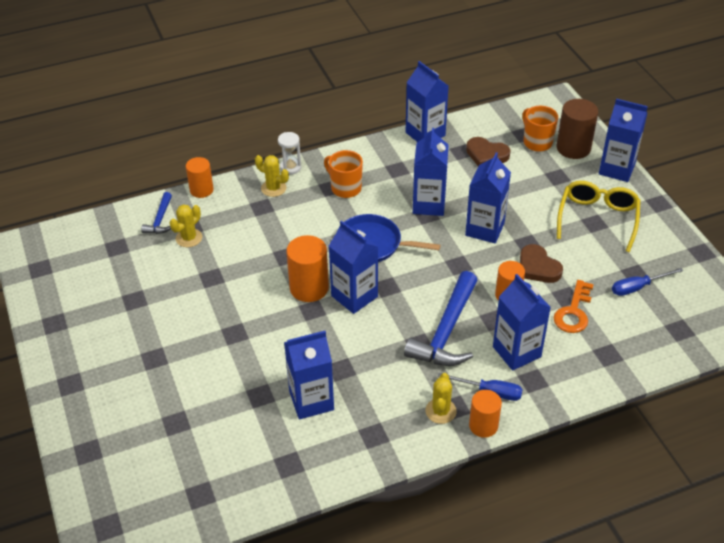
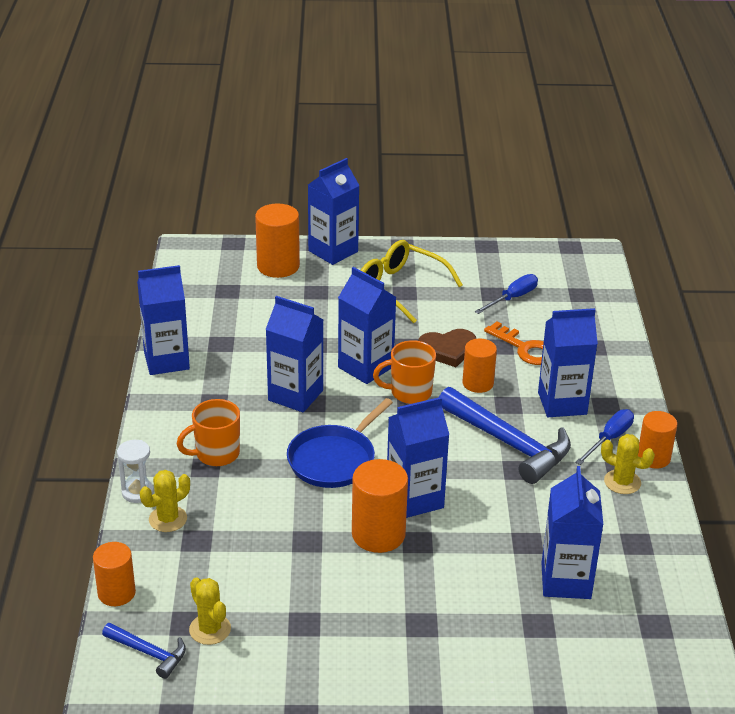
camera: 70 degrees left, 10 degrees down
brown heart [466,137,511,166] -> none
orange mug [522,106,558,152] -> orange mug moved to [373,340,436,404]
brown cylinder [556,99,598,159] -> orange cylinder [255,204,300,278]
blue screwdriver [612,268,683,296] -> blue screwdriver turned 135 degrees counterclockwise [475,274,538,314]

